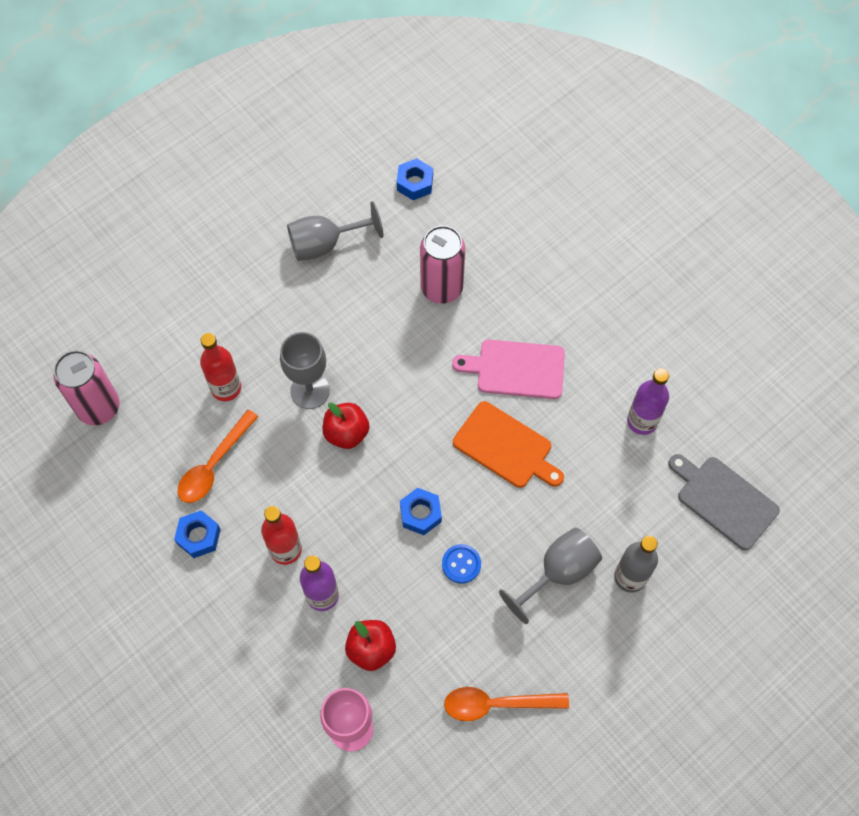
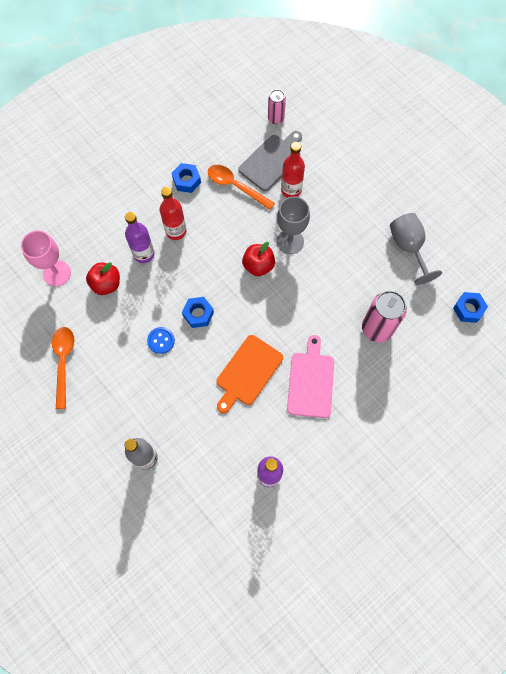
camera: 90 degrees right, 5 degrees up
pink can [54,350,120,425] -> pink can [268,90,286,124], size x0.58
grey goblet [499,527,602,624] -> none
grey cutting board [668,454,780,550] -> grey cutting board moved to [238,131,302,191]

